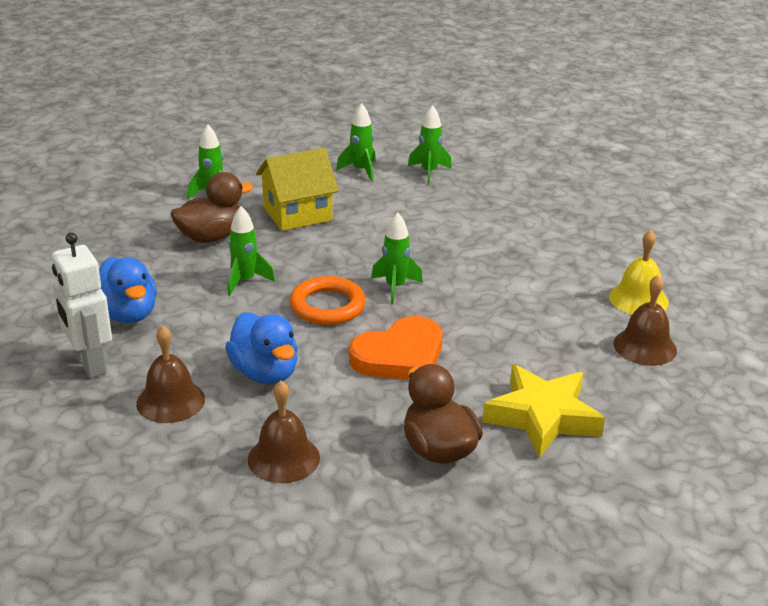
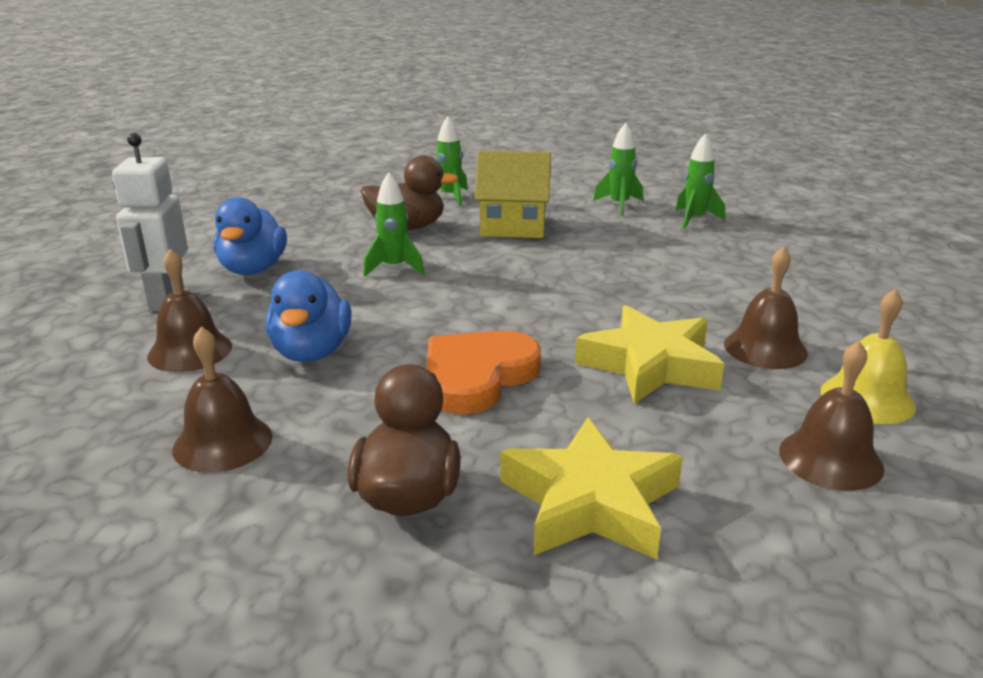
camera: 30 degrees right, 5 degrees down
orange ring [290,276,366,325] -> none
orange heart [349,316,443,380] -> orange heart turned 135 degrees clockwise [426,331,541,414]
green rocket [371,212,423,304] -> none
none -> yellow star [575,305,724,404]
none -> brown bell [724,246,808,369]

